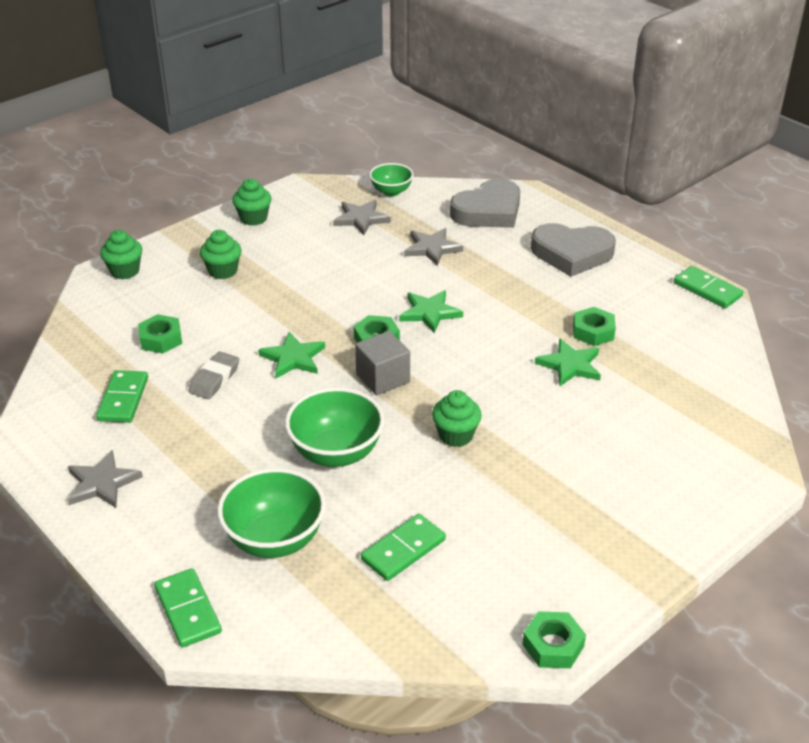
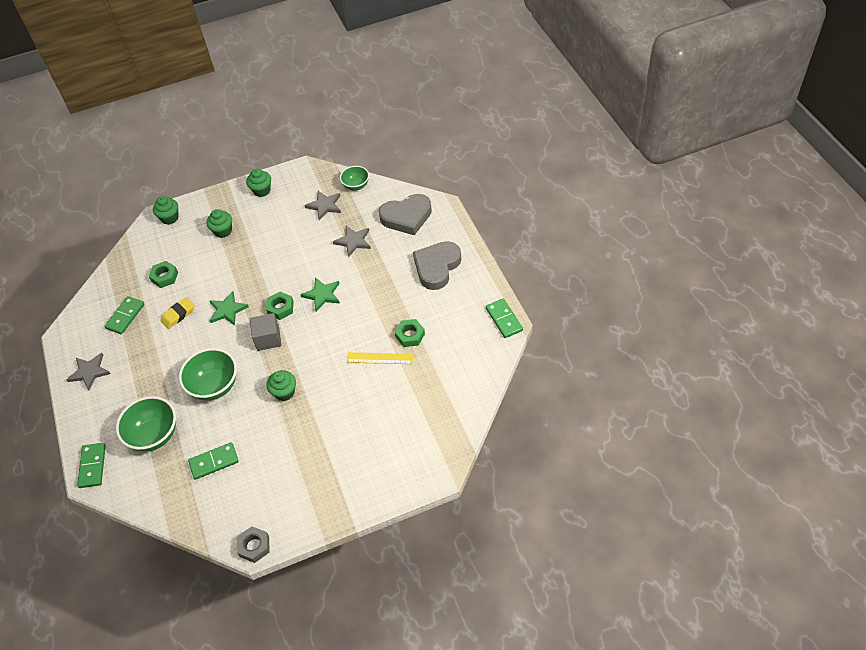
camera: 25 degrees right, 15 degrees up
grey eraser [189,352,239,399] -> yellow eraser [160,297,195,329]
green nut [522,612,586,668] -> grey nut [237,526,270,563]
grey heart [531,223,616,277] -> grey heart turned 90 degrees clockwise [413,241,461,290]
green star [535,338,601,386] -> yellow ruler [347,352,413,364]

